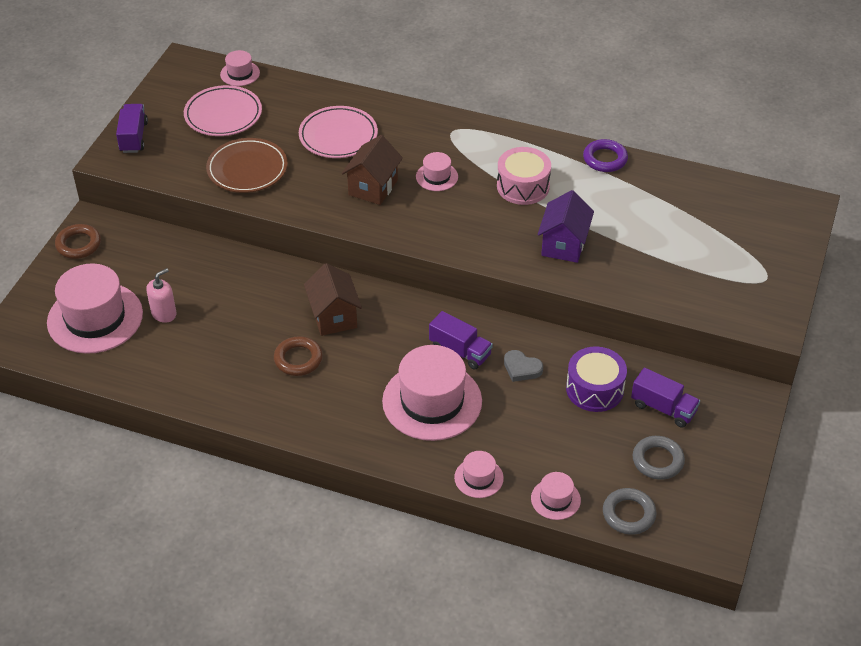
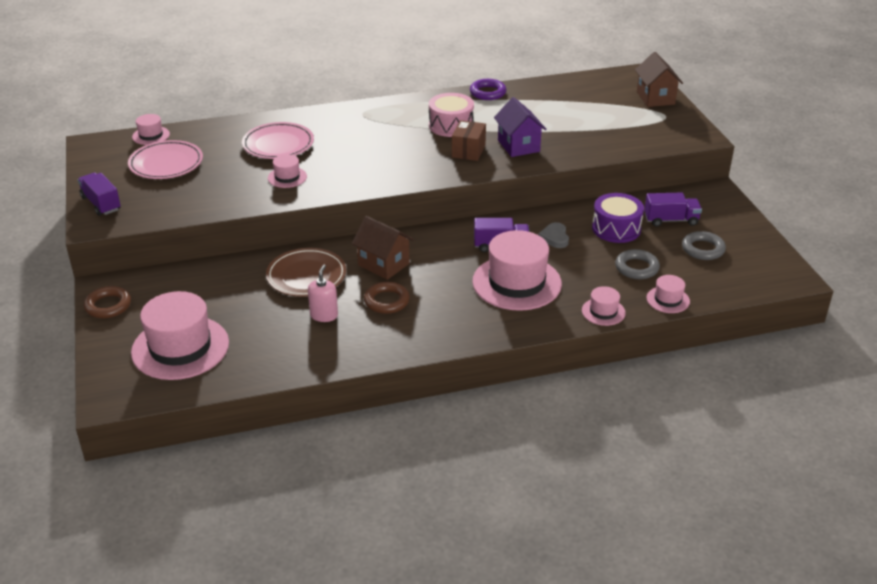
camera: 35 degrees left, 10 degrees down
pink soap dispenser [146,268,176,323] -> pink soap dispenser moved to [308,265,338,322]
brown plate [206,138,288,193] -> brown plate moved to [266,248,346,297]
brown house [342,135,403,205] -> brown house moved to [635,52,683,107]
pink hat [416,152,458,191] -> pink hat moved to [268,154,307,188]
grey heart [504,350,543,382] -> grey heart turned 90 degrees clockwise [538,222,569,248]
grey ring [603,488,656,535] -> grey ring moved to [615,249,660,279]
none -> brown box [452,120,486,161]

